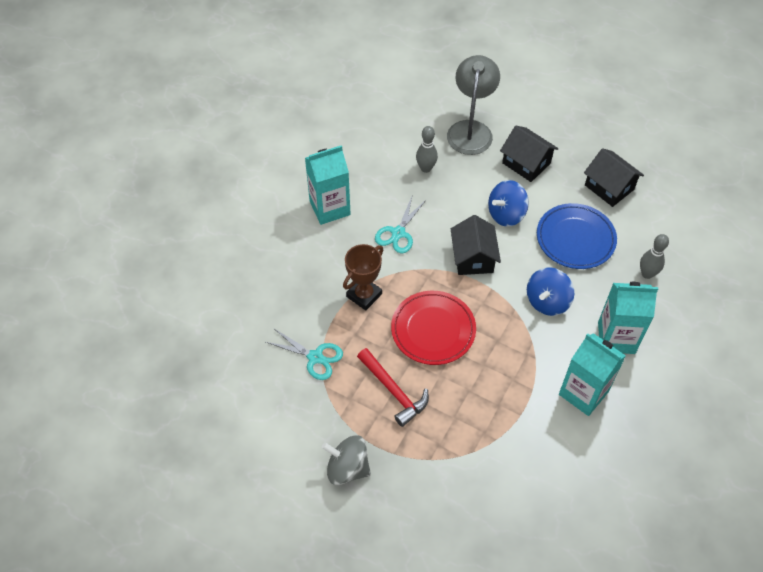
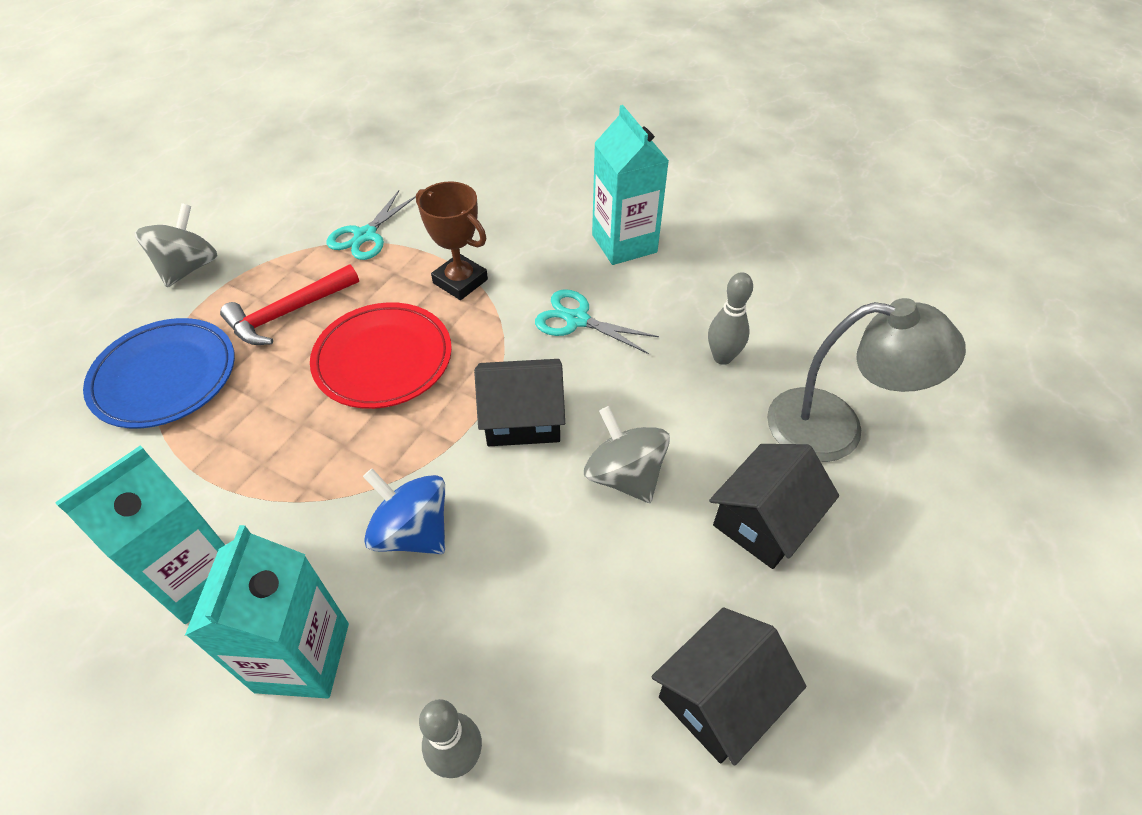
camera: 90 degrees right, 5 degrees down
blue spinning top [488,180,529,227] -> grey spinning top [584,406,670,503]
blue plate [537,203,617,269] -> blue plate moved to [83,318,235,428]

